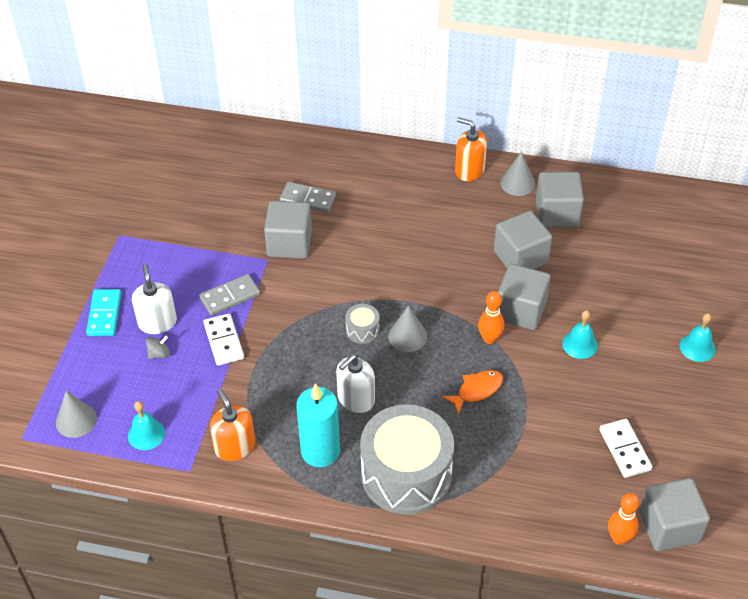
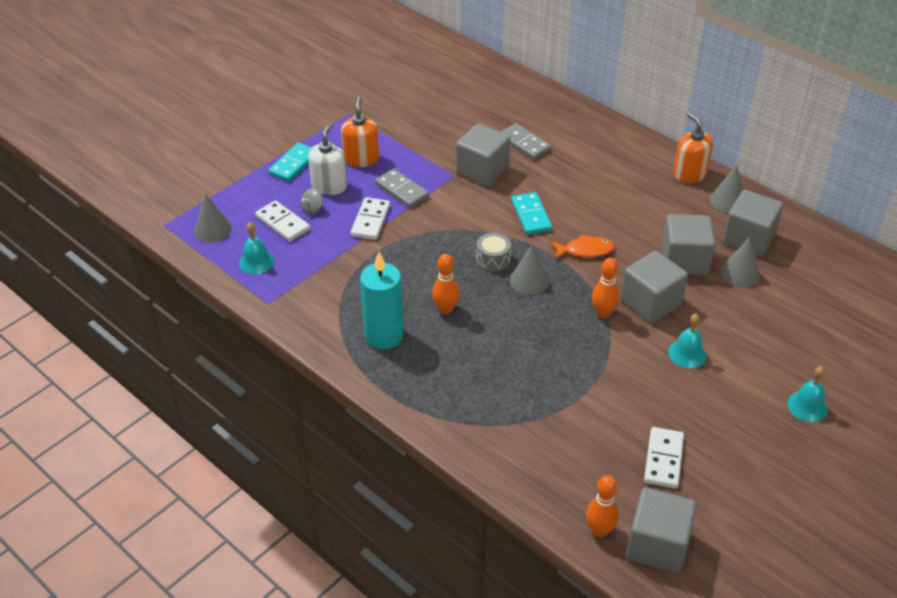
camera: 30 degrees right, 5 degrees down
grey spinning top [146,336,170,359] -> grey spinning top turned 135 degrees clockwise [301,188,323,215]
grey domino [199,274,260,316] -> grey domino turned 45 degrees clockwise [375,169,429,208]
orange soap dispenser [210,389,255,461] -> orange soap dispenser moved to [341,97,379,167]
white soap dispenser [336,354,375,413] -> orange bowling pin [432,254,459,314]
grey drum [360,404,454,515] -> none
orange fish [442,370,503,414] -> orange fish moved to [551,234,615,259]
none -> white domino [255,200,310,242]
none -> turquoise domino [511,192,552,235]
none -> grey cone [720,237,760,287]

